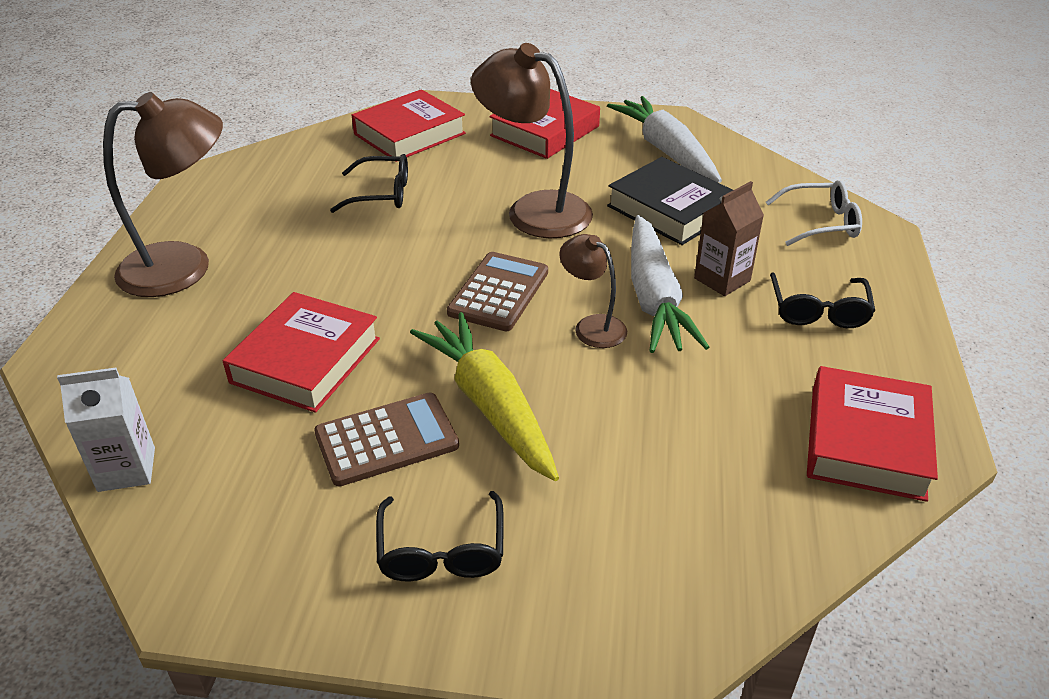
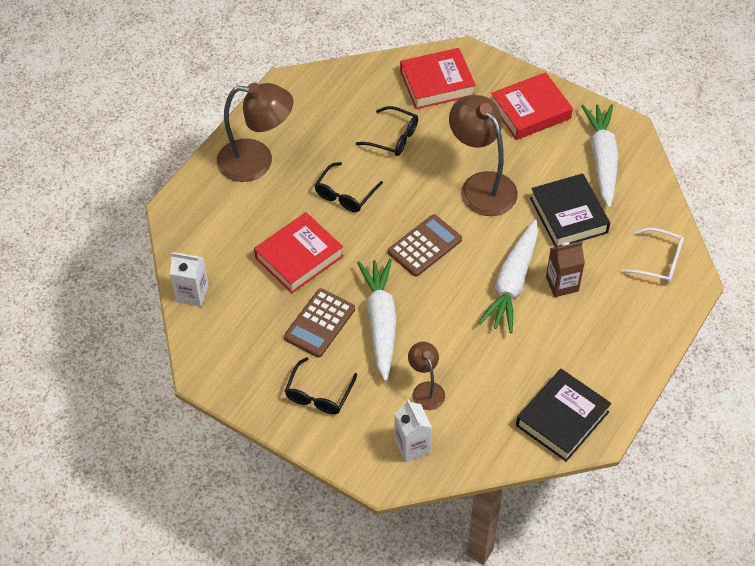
camera: 25 degrees right, 15 degrees up
brown calculator [314,392,459,486] -> brown calculator turned 120 degrees clockwise [284,289,355,357]
yellow carrot [410,312,559,481] -> white carrot [357,259,397,381]
brown lamp [559,234,627,348] -> brown lamp moved to [408,342,445,410]
black glasses [770,273,875,328] -> black glasses moved to [314,162,383,212]
red book [807,366,938,502] -> black book [516,369,612,462]
none -> white carton [394,399,432,462]

